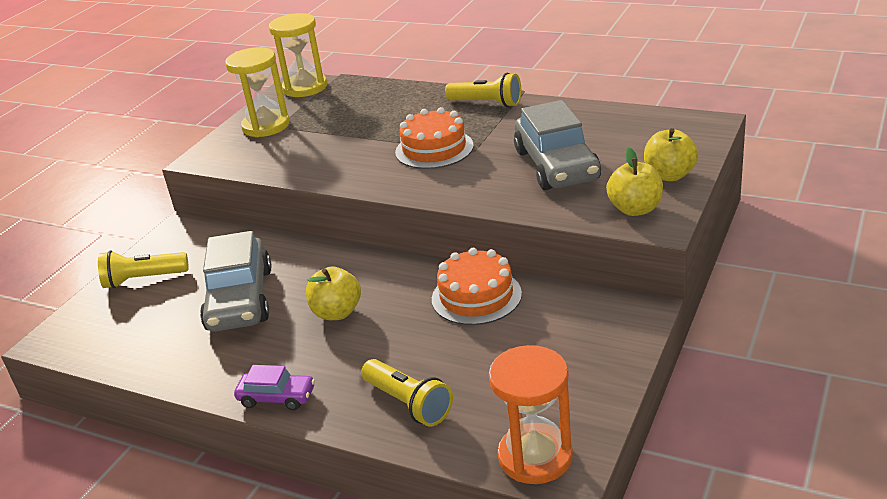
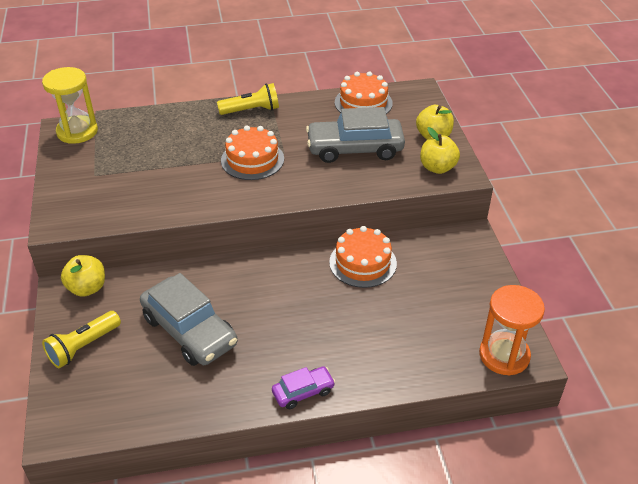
camera: 40 degrees left, 10 degrees up
yellow hourglass [225,47,290,137] -> none
yellow apple [306,267,361,320] -> yellow apple moved to [61,255,105,297]
yellow flashlight [361,359,453,427] -> none
grey car [514,100,601,190] -> grey car turned 135 degrees clockwise [306,107,405,163]
none -> orange cake [335,71,393,114]

